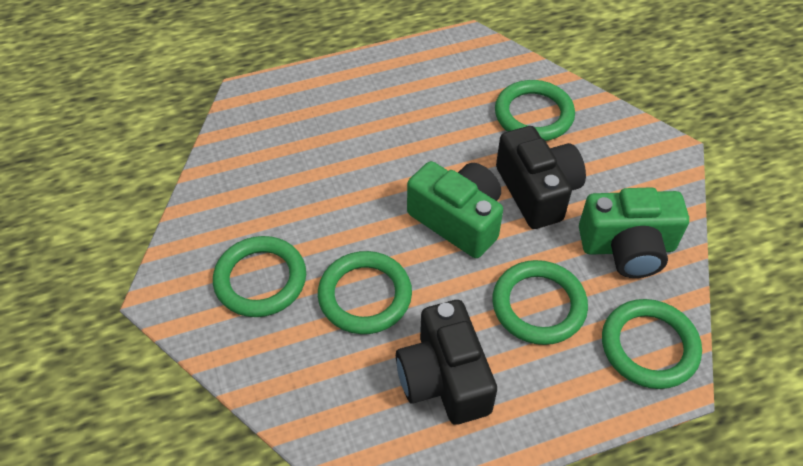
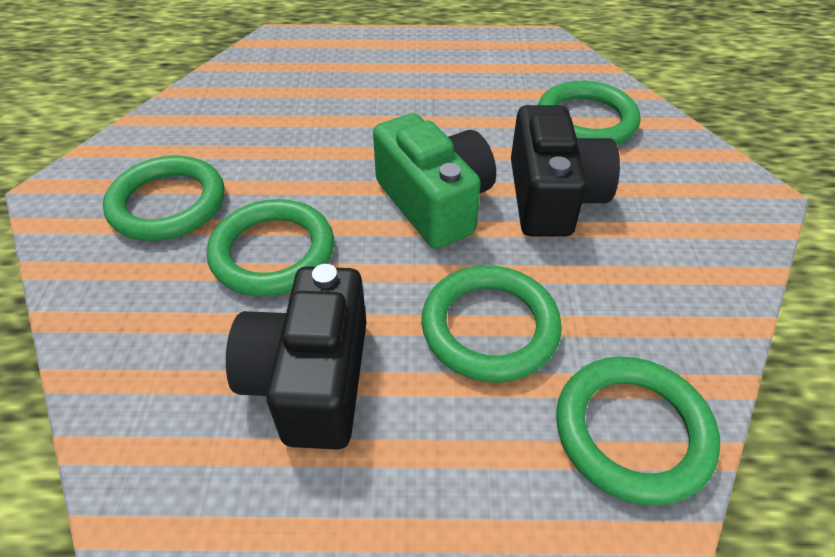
camera: 20 degrees right, 5 degrees down
green camera [579,187,689,278] -> none

